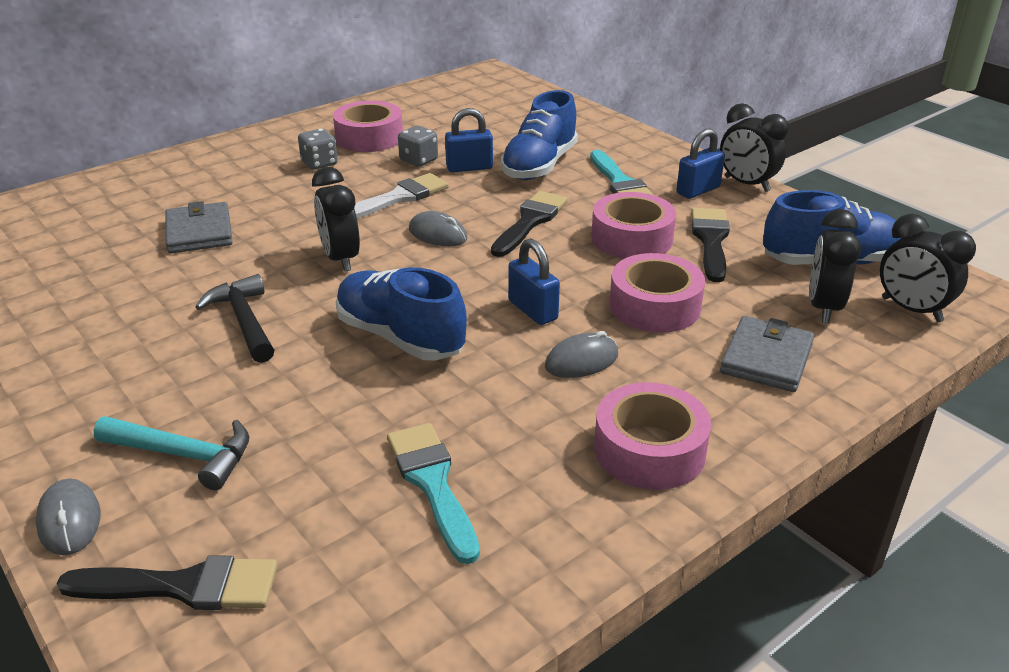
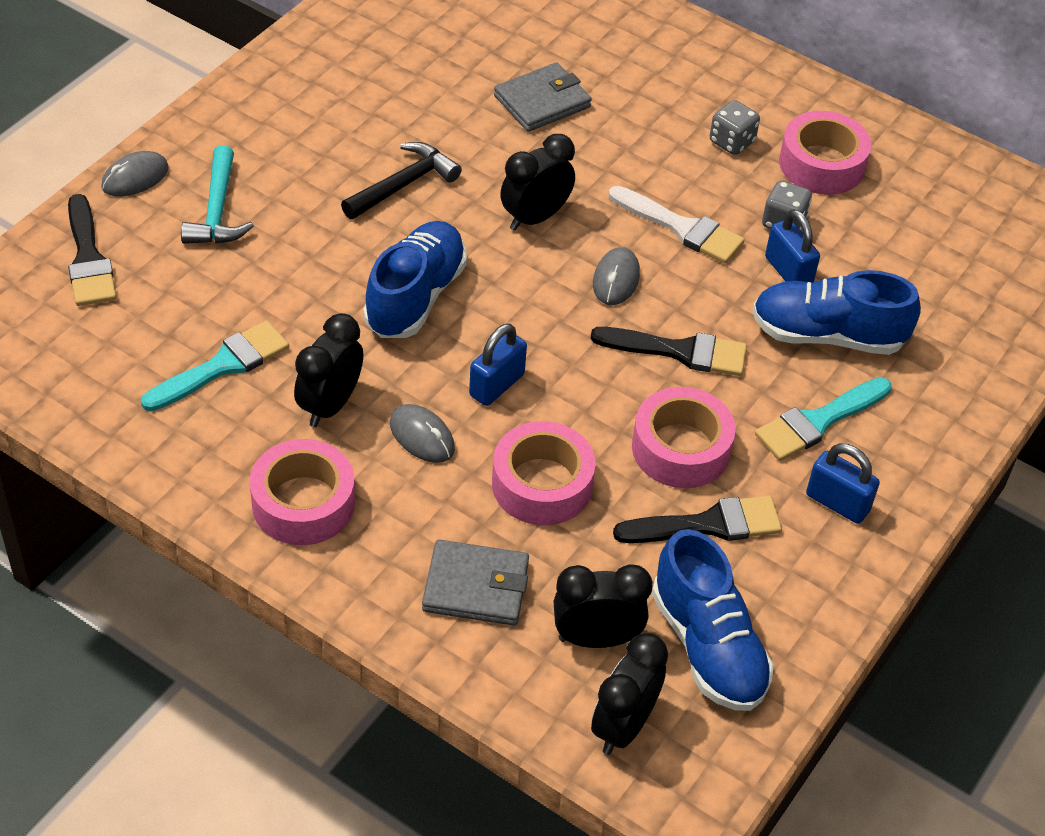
camera: 70 degrees right, 15 degrees up
black clock [720,103,789,192] -> black clock moved to [294,313,363,427]

